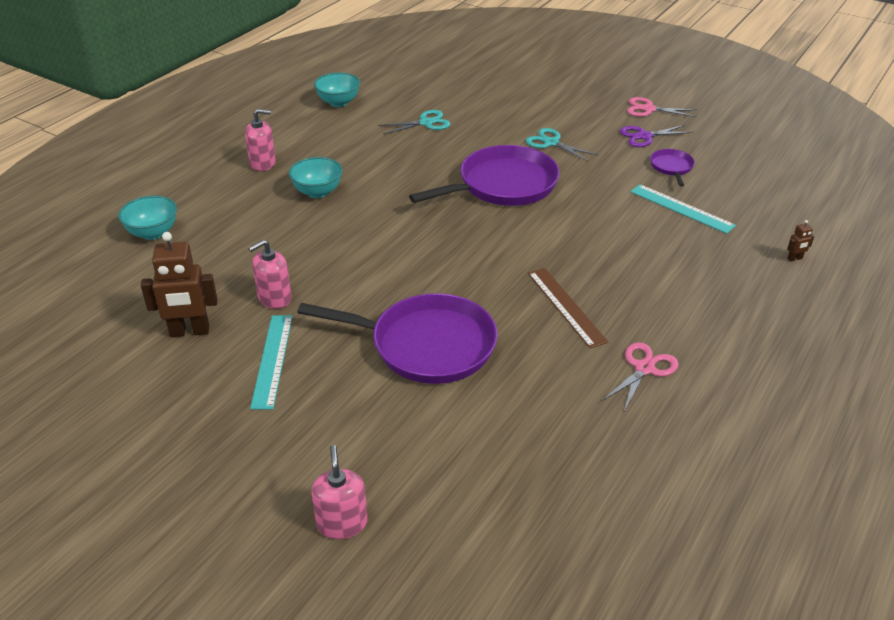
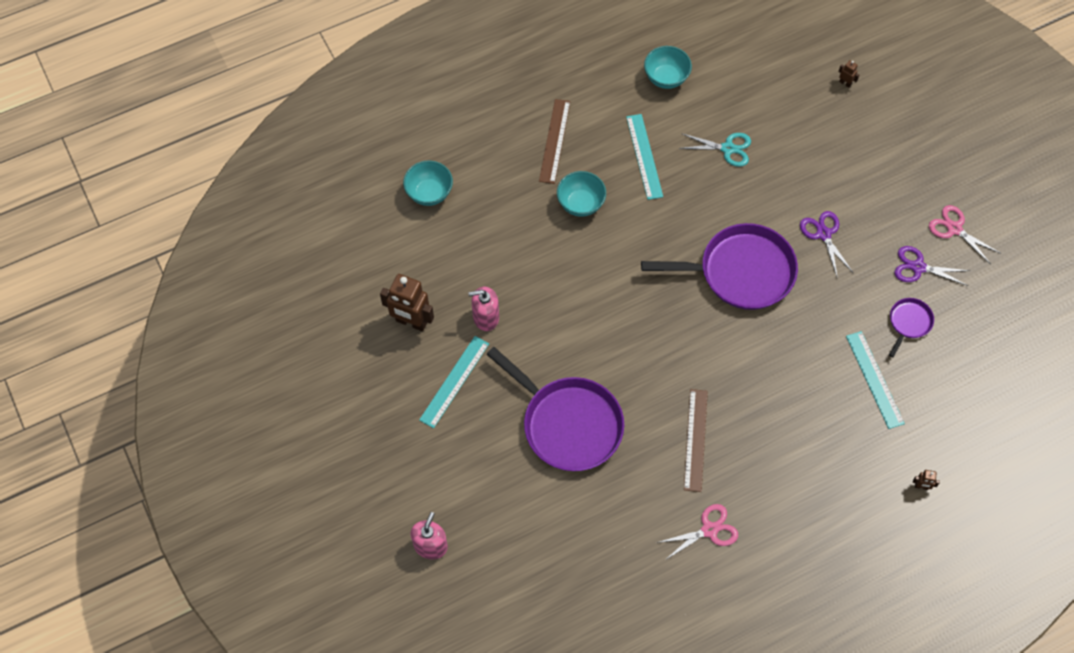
camera: 30 degrees right, 25 degrees up
pink soap dispenser [245,109,276,171] -> brown ruler [539,99,570,184]
turquoise scissors [526,128,598,161] -> purple scissors [800,211,853,276]
none -> turquoise ruler [626,114,663,200]
none -> brown robot [838,60,859,88]

